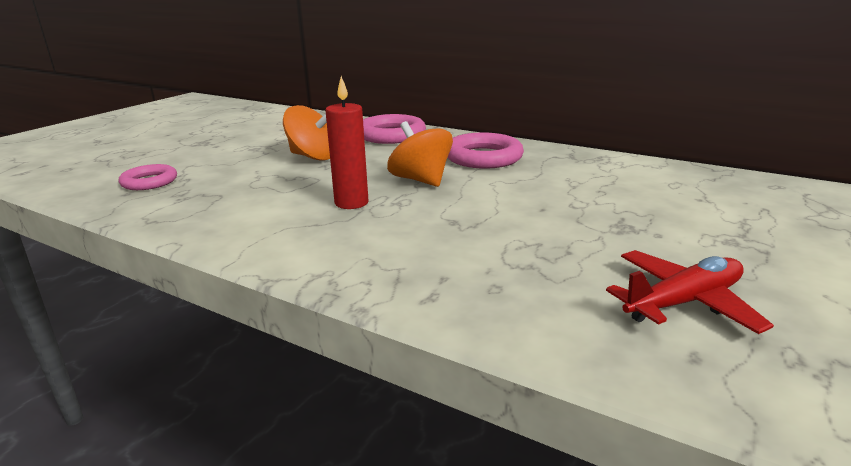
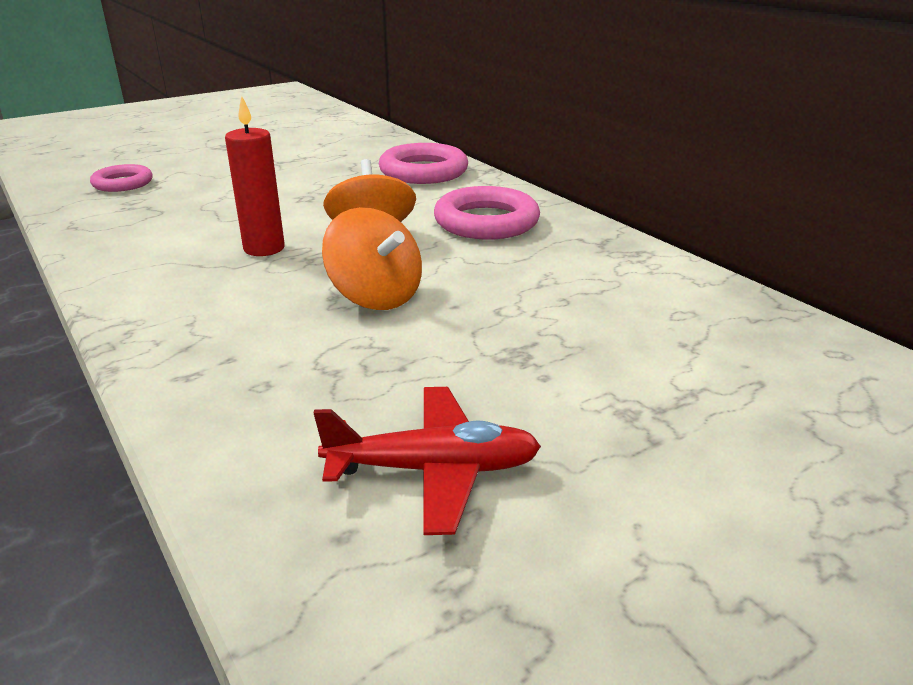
camera: 25 degrees right, 5 degrees up
orange spinning top [283,105,330,161] -> orange spinning top moved to [322,207,422,310]

